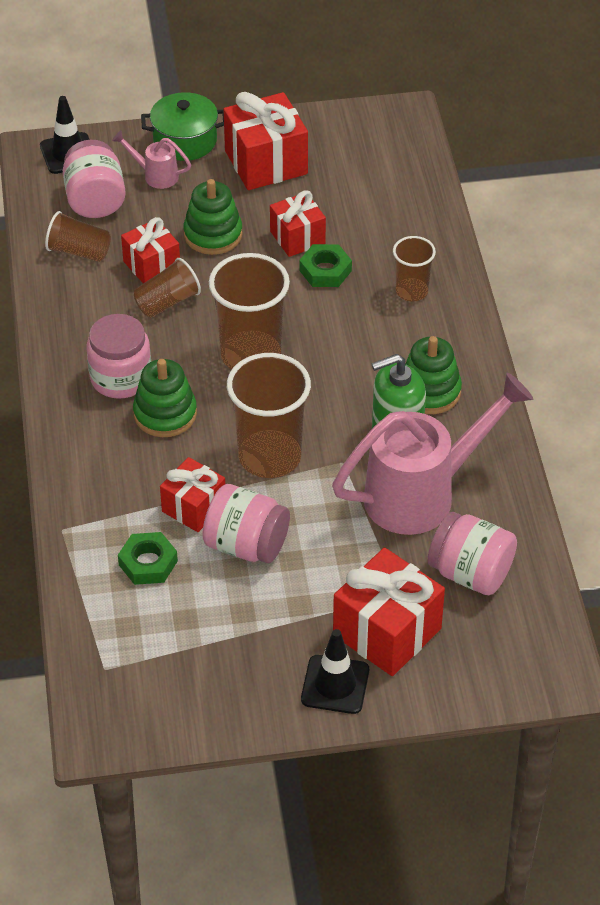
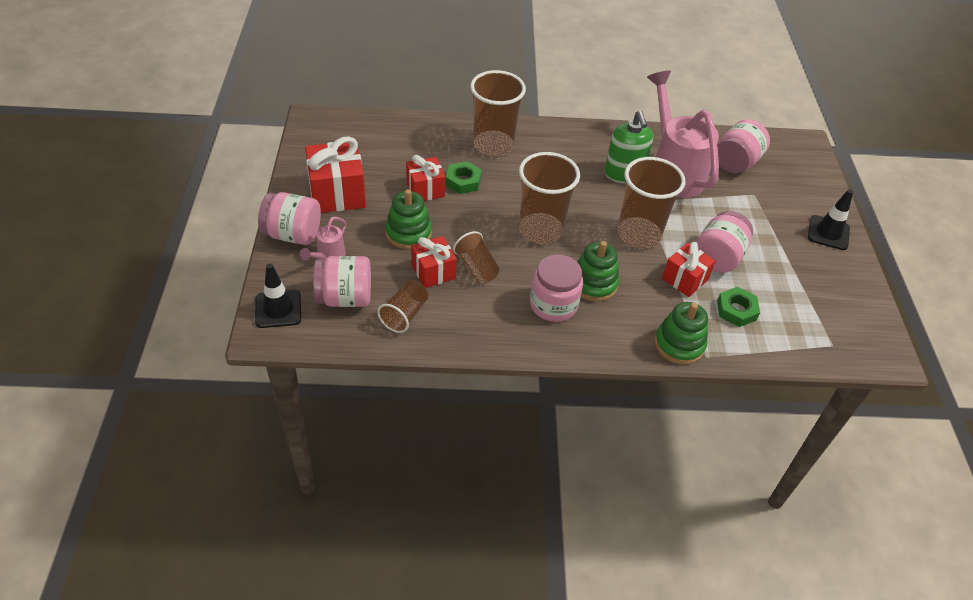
camera: 85 degrees left, 0 degrees up
green pot [141,92,224,161] -> pink jar [258,192,321,245]
red gift [333,548,445,676] -> none
brown cup [393,236,436,301] -> brown cup [470,70,526,157], size x1.80
green stacking toy [405,336,462,414] -> green stacking toy moved to [654,302,708,365]

